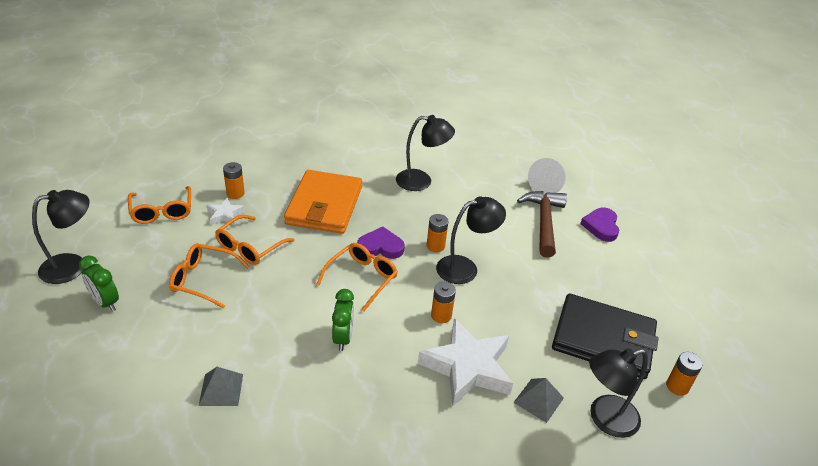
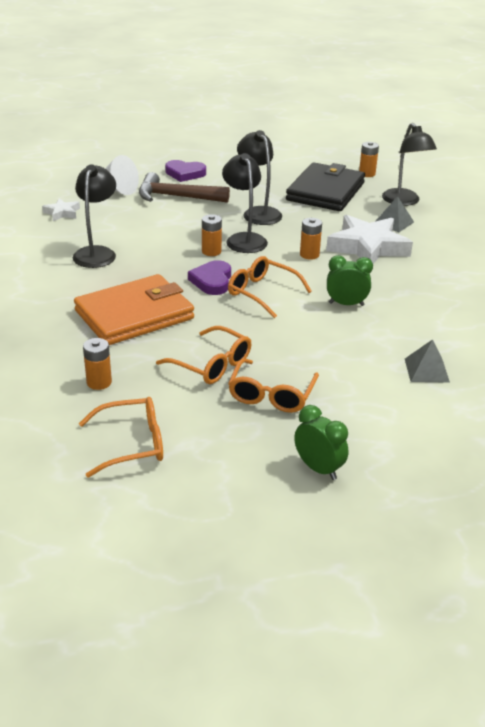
camera: 85 degrees left, 5 degrees down
black lamp [32,190,90,284] -> black lamp moved to [237,130,282,225]
green clock [79,256,119,312] -> green clock turned 90 degrees counterclockwise [294,405,349,480]
white star [207,197,245,225] -> white star moved to [42,198,80,221]
orange wallet [284,170,362,234] -> orange wallet turned 45 degrees counterclockwise [74,274,194,345]

